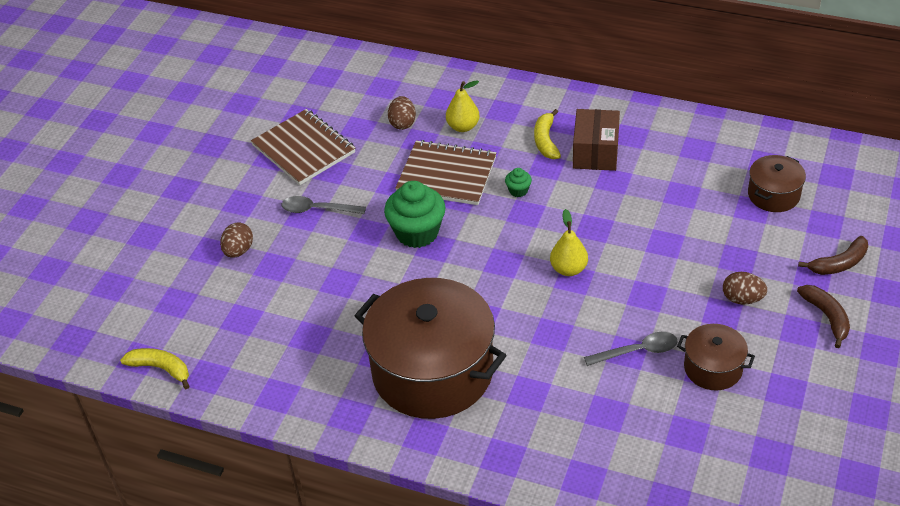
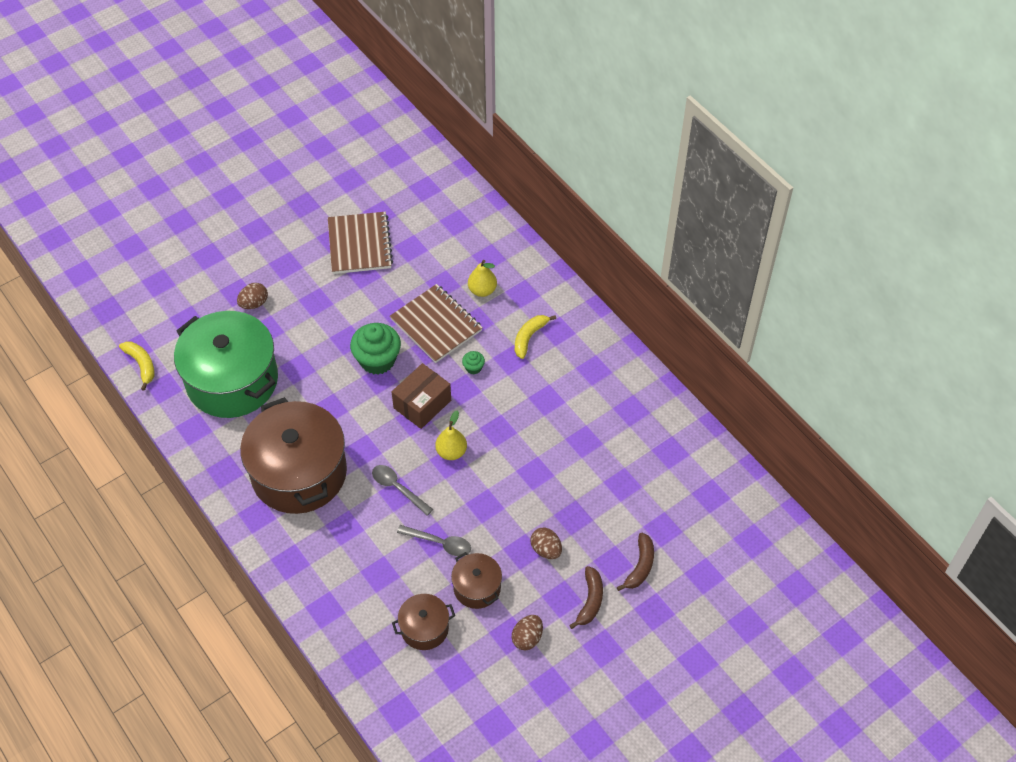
camera: 30 degrees right, 10 degrees up
grey spoon [282,196,366,214] -> grey spoon moved to [372,465,433,516]
brown egg [388,96,416,130] -> brown egg moved to [512,615,543,651]
brown box [573,109,620,171] -> brown box moved to [392,363,451,429]
brown pot [748,155,806,212] -> brown pot moved to [392,594,455,650]
brown banana [798,236,868,275] -> brown banana turned 75 degrees counterclockwise [617,533,654,591]
none -> green pot [174,311,278,418]

